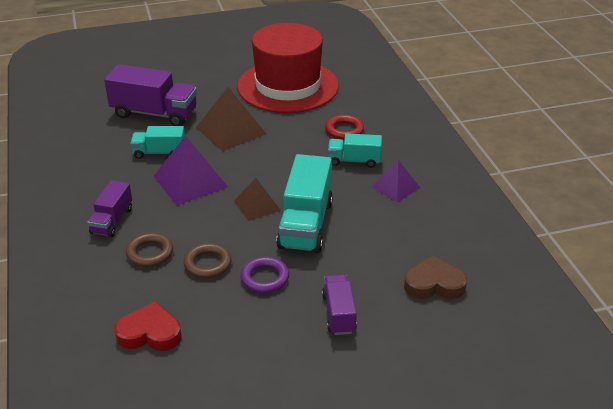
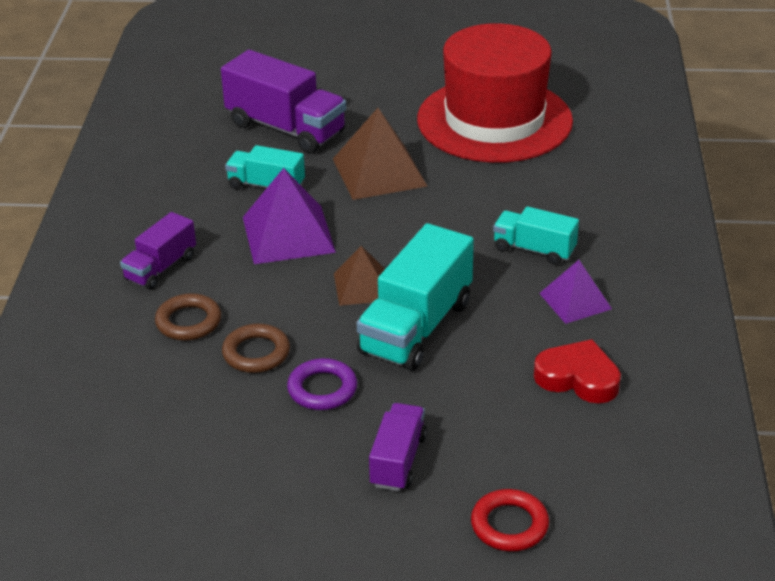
camera: 20 degrees right, 0 degrees up
red heart [114,301,182,351] -> red heart moved to [534,339,621,403]
red ring [325,115,364,140] -> red ring moved to [471,489,549,551]
brown heart [404,255,467,299] -> none

